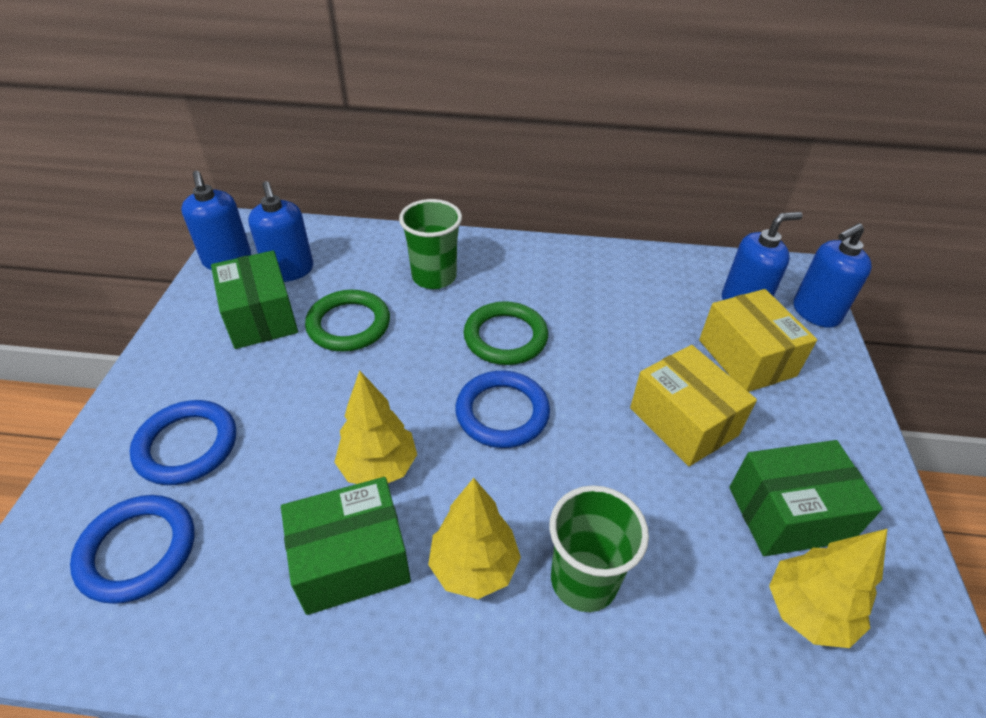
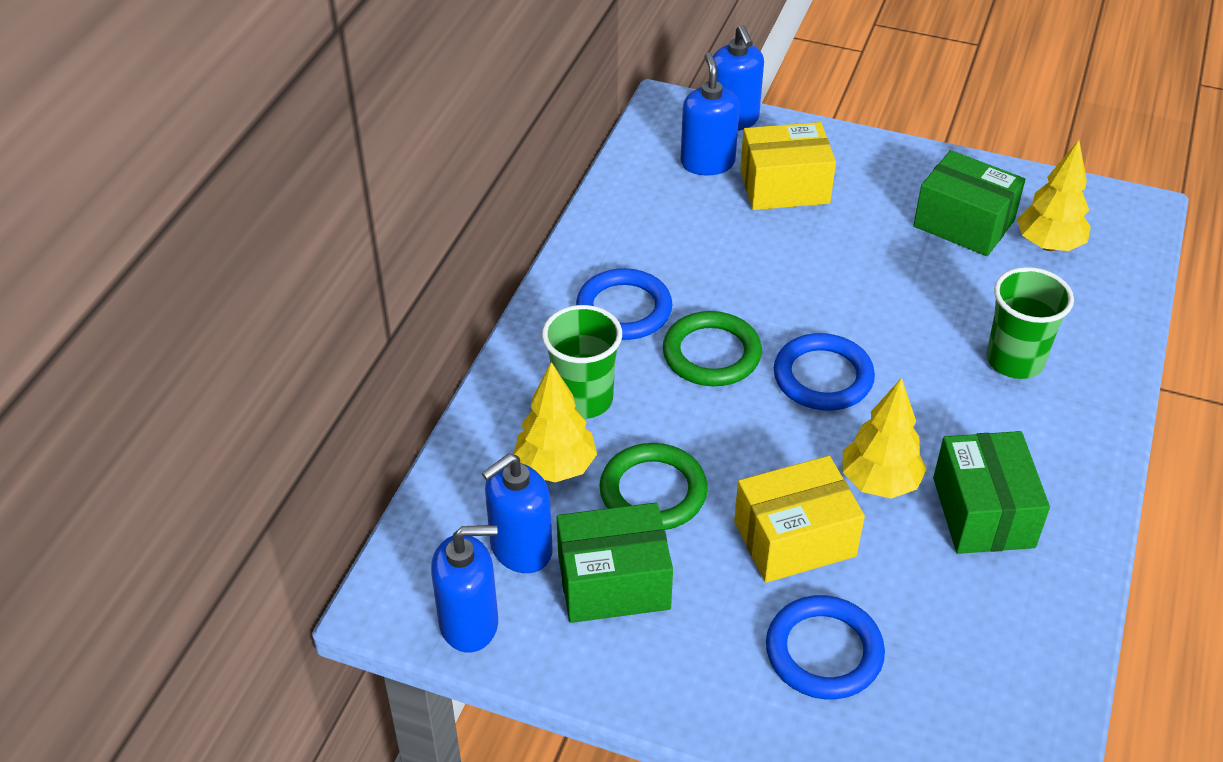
camera: 75 degrees left, 0 degrees up
blue ring [70,495,194,604] -> blue ring moved to [576,268,672,340]
blue soap dispenser [248,181,313,282] -> blue soap dispenser turned 150 degrees clockwise [482,453,552,573]
yellow tree [428,478,521,599] -> yellow tree moved to [513,362,597,482]
yellow box [630,345,757,466] -> yellow box moved to [734,456,865,583]
green box [729,440,883,556] -> green box turned 60 degrees counterclockwise [913,150,1025,256]

